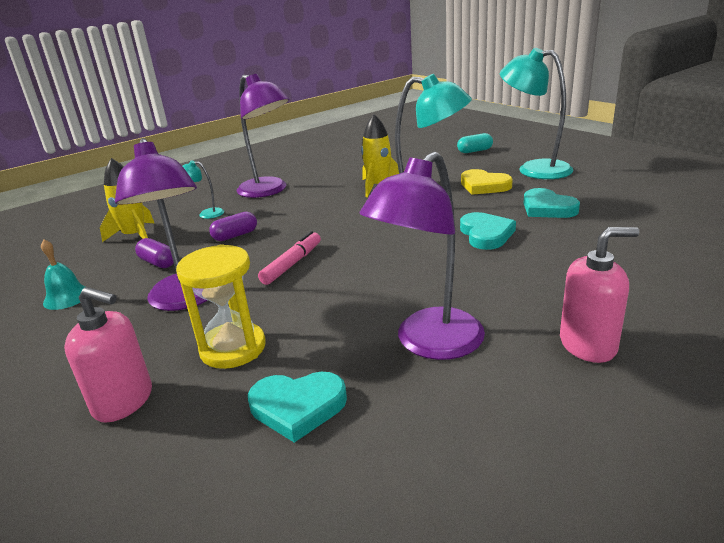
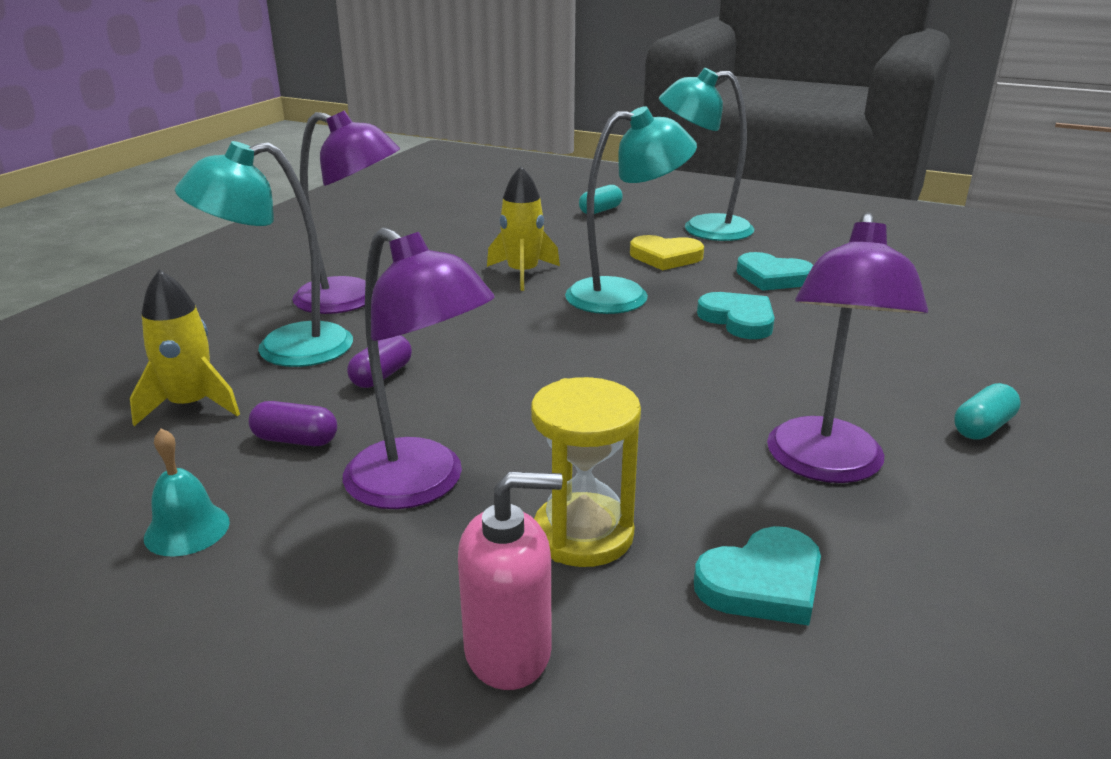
camera: 30 degrees left, 0 degrees up
turquoise lamp [183,161,224,219] -> turquoise lamp [175,141,353,367], size x2.21
pink marker [258,231,321,285] -> none
pink soap dispenser [560,227,639,363] -> turquoise capsule [954,383,1021,440]

